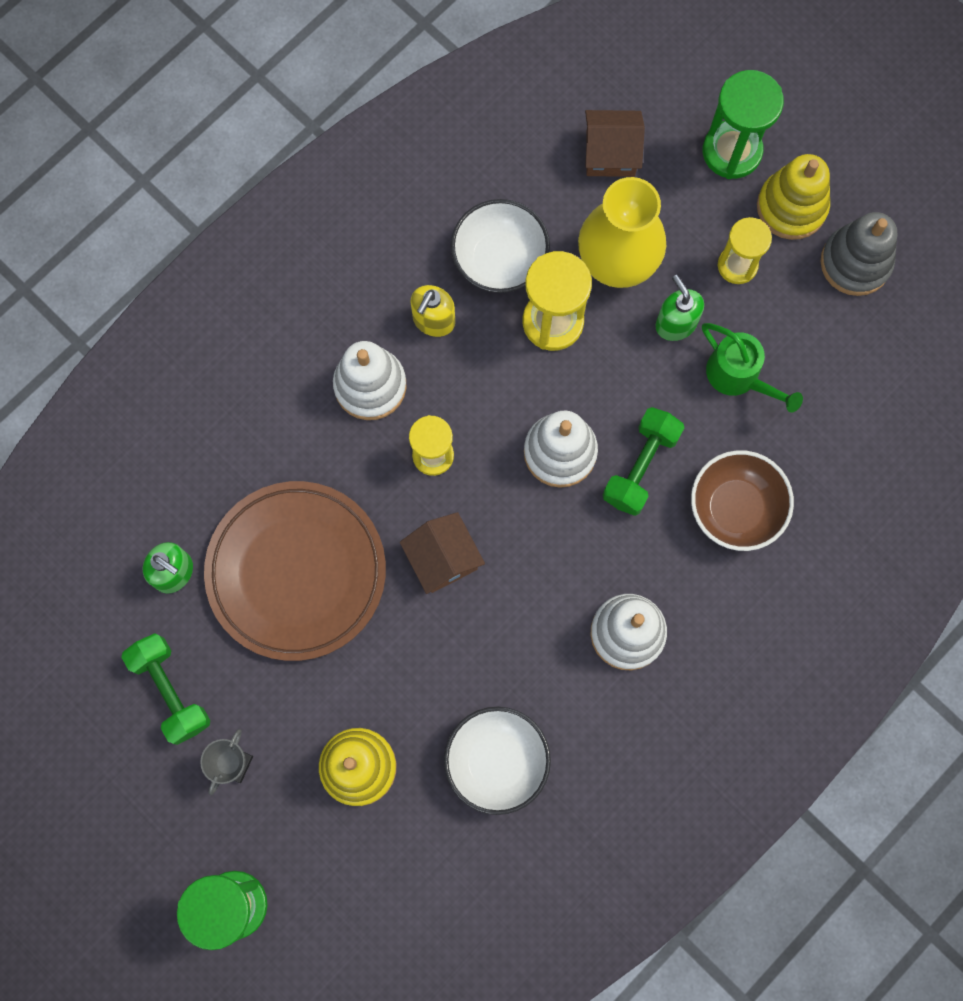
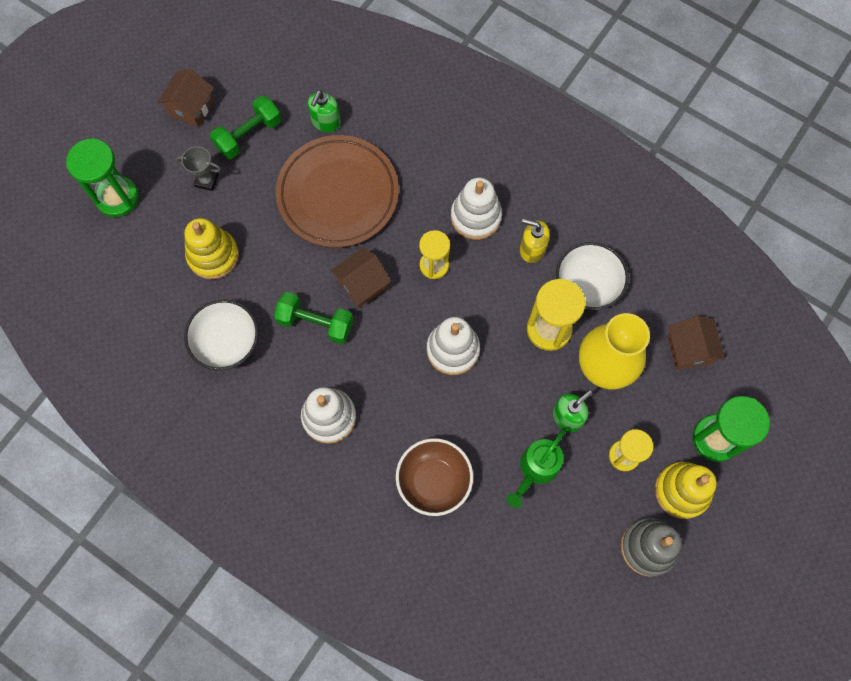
camera: 80 degrees right, 5 degrees down
green dumbbell [603,407,684,516] -> green dumbbell moved to [274,292,353,344]
none -> brown house [157,69,214,127]

